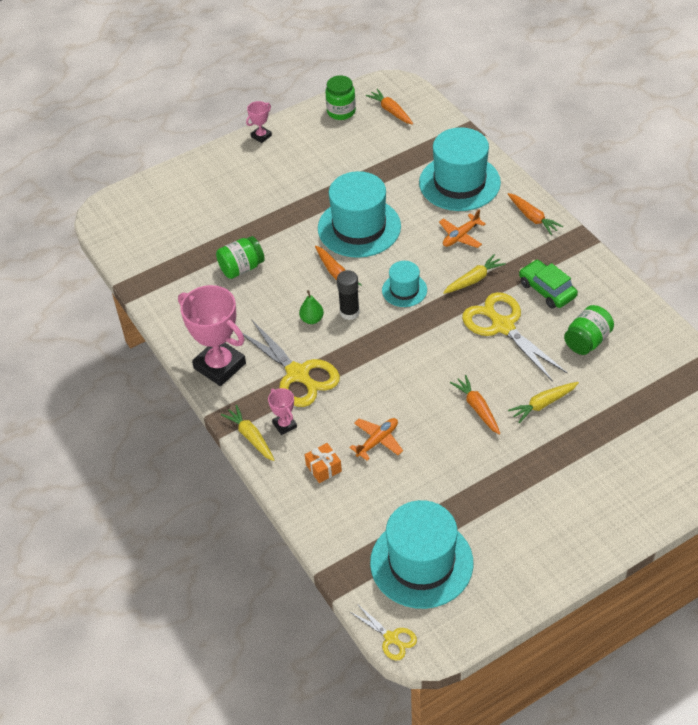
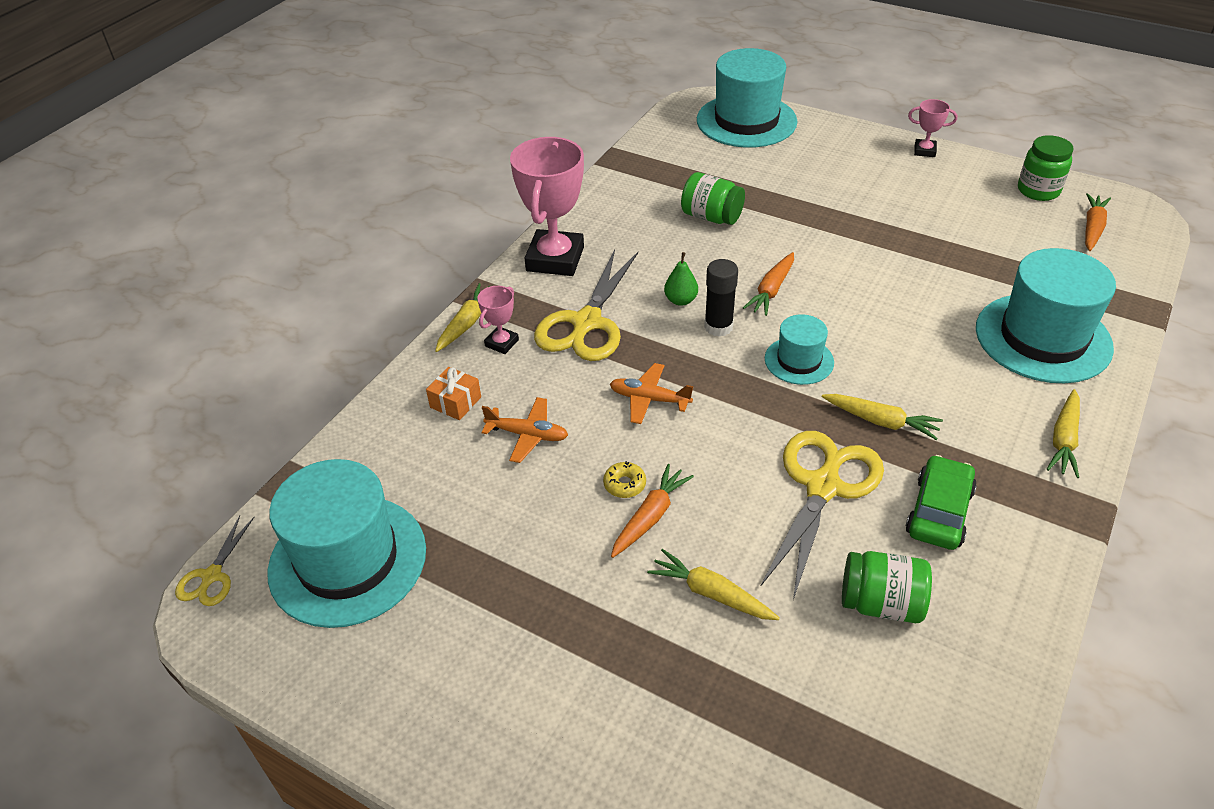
camera: 60 degrees right, 5 degrees down
turquoise hat [318,171,401,258] -> turquoise hat moved to [697,48,797,148]
orange plane [439,209,486,248] -> orange plane moved to [610,363,693,424]
orange carrot [508,193,563,235] -> yellow carrot [1047,389,1080,478]
none -> yellow donut [603,461,646,498]

